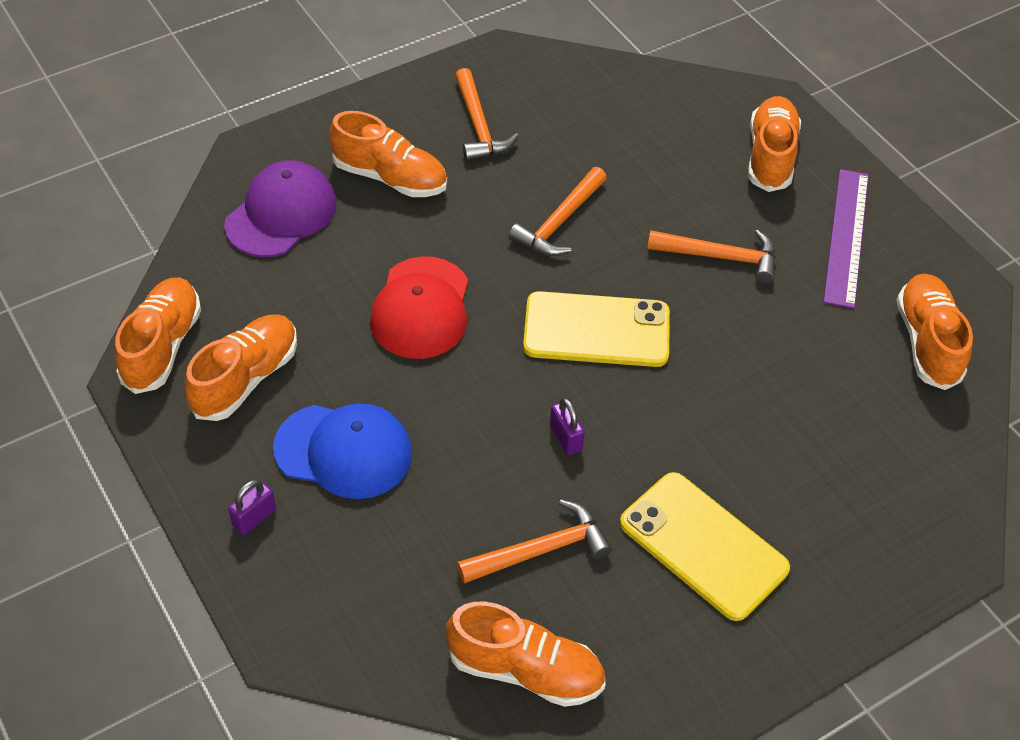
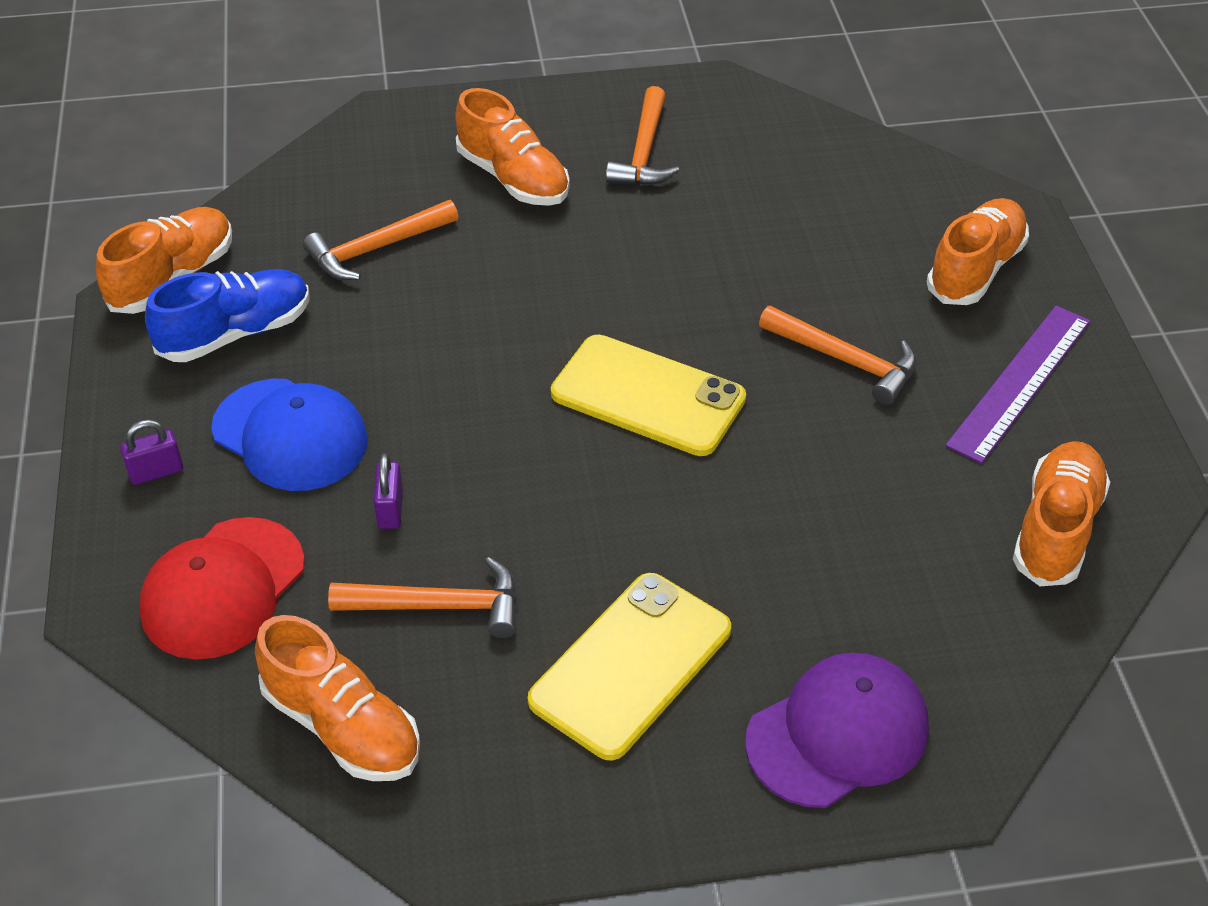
camera: 25 degrees right, 5 degrees down
orange shoe [184,314,297,421] -> blue shoe [145,269,310,362]
purple cap [224,160,337,257] -> purple cap moved to [745,653,929,808]
red cap [370,257,468,359] -> red cap moved to [139,517,305,660]
orange hammer [509,167,607,256] -> orange hammer moved to [303,200,458,280]
purple padlock [550,397,585,455] -> purple padlock moved to [374,453,403,529]
yellow phone [620,472,790,621] -> yellow phone turned 60 degrees clockwise [528,573,731,761]

